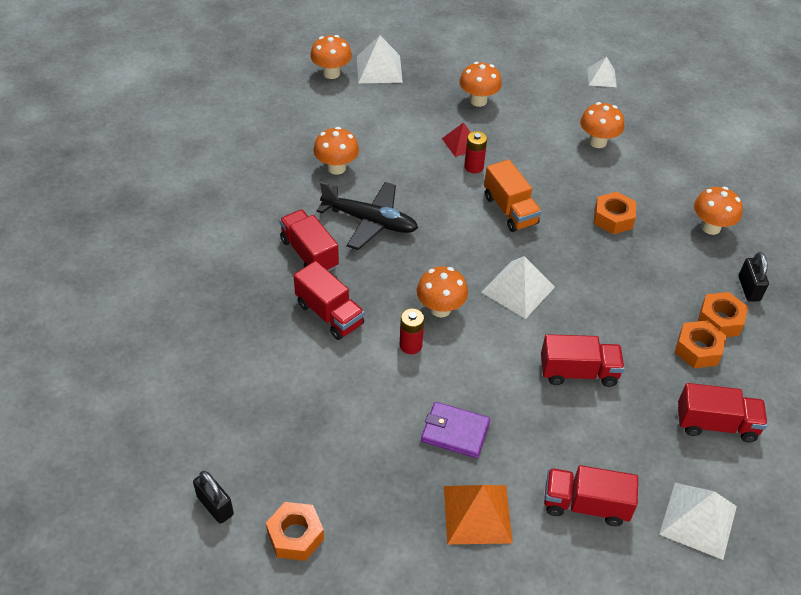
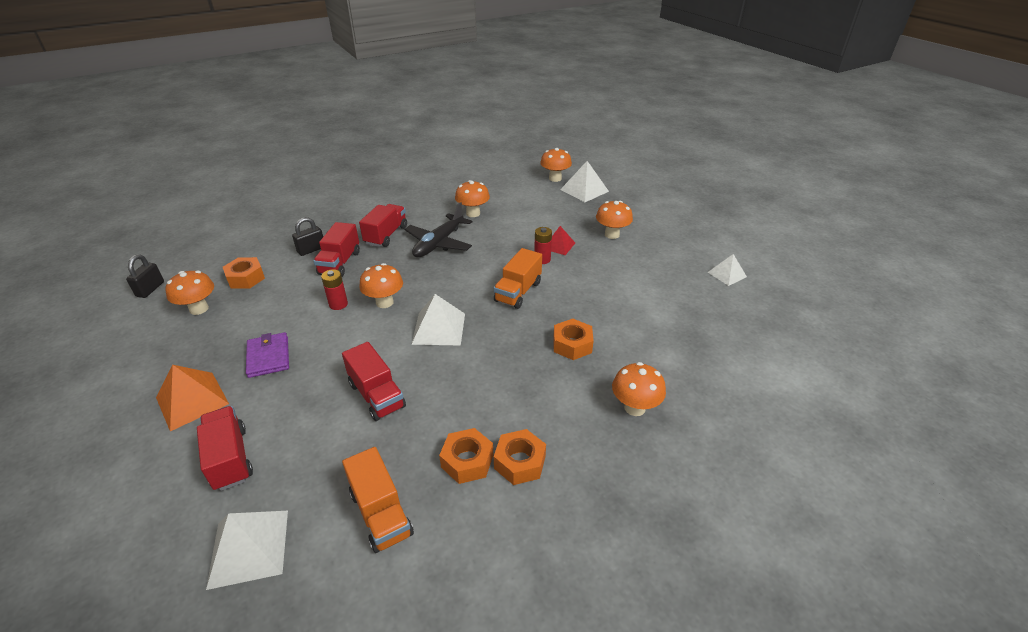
camera: 55 degrees right, 10 degrees down
orange nut [266,502,324,561] -> orange nut moved to [223,257,265,289]
black plane [316,182,418,250] -> black plane turned 45 degrees clockwise [405,202,472,257]
orange mushroom [580,102,624,148] -> orange mushroom moved to [165,270,214,315]
red truck [678,383,768,442] -> orange truck [342,447,414,553]
black padlock [739,252,769,302] -> black padlock moved to [292,217,323,256]

